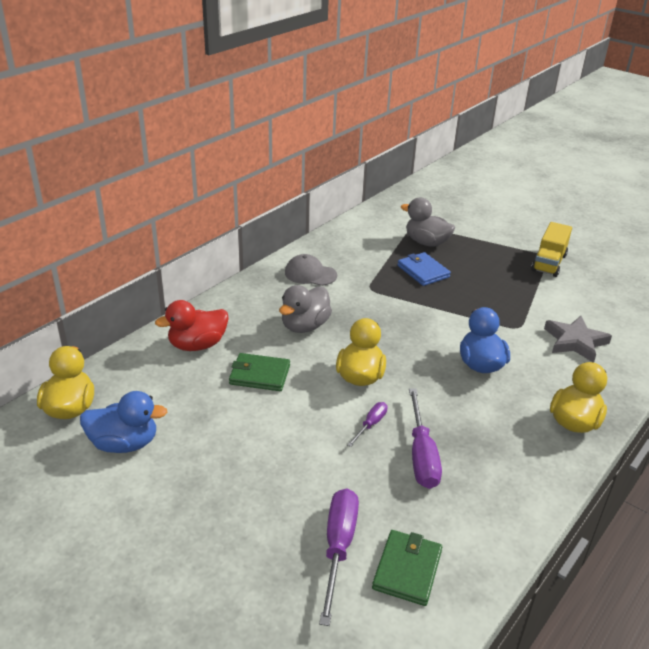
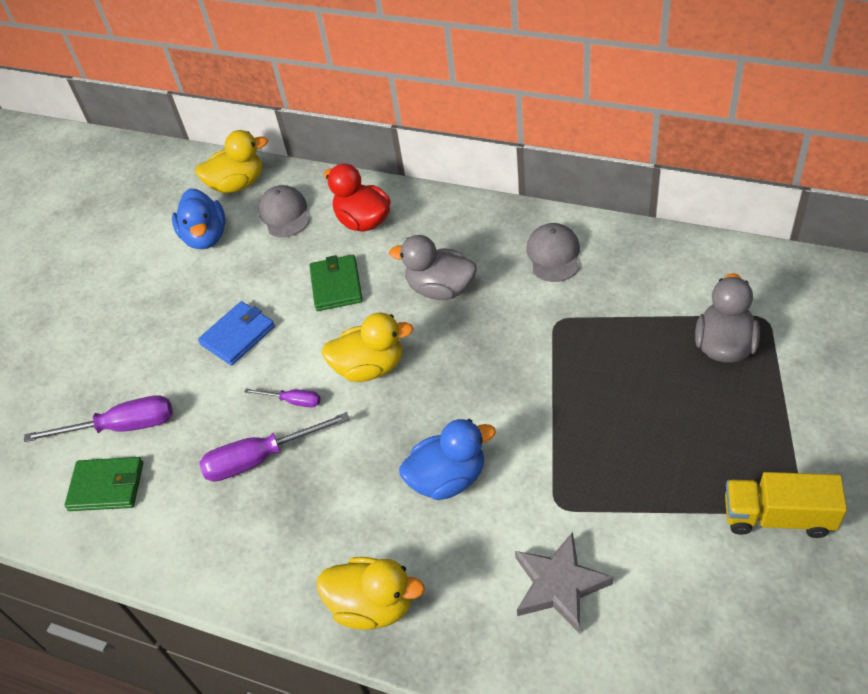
camera: 80 degrees right, 15 degrees up
blue wallet [397,252,451,286] -> blue wallet moved to [198,301,275,366]
none -> grey cap [258,185,310,237]

